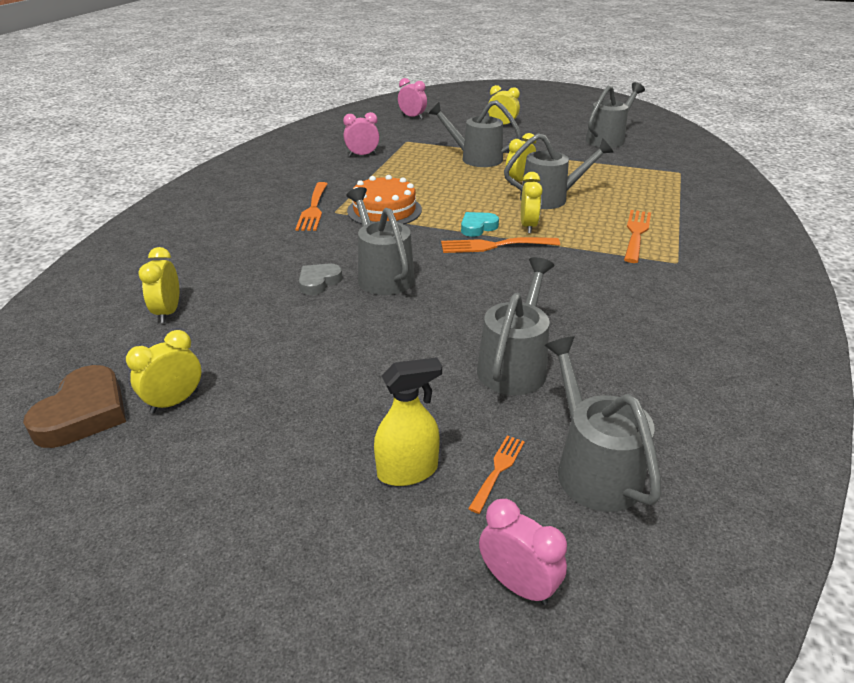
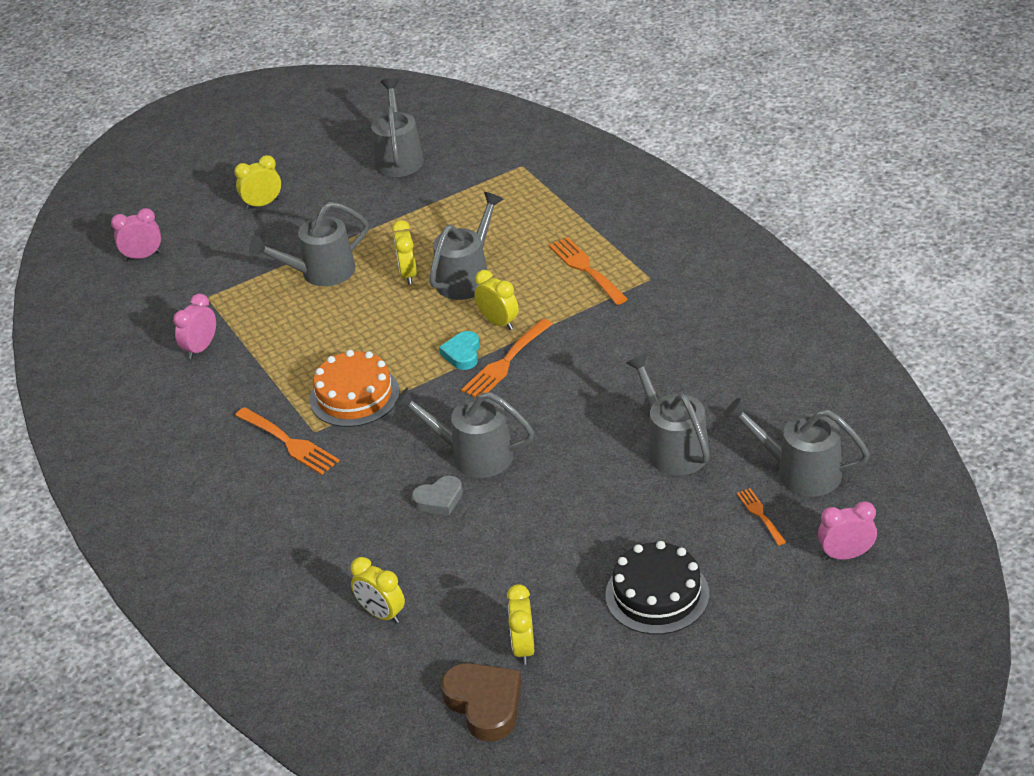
camera: 45 degrees left, 5 degrees up
grey heart [299,264,342,295] -> grey heart turned 105 degrees counterclockwise [412,476,463,515]
yellow spray bottle [374,357,442,486] -> none
none -> black cake [605,541,709,634]

